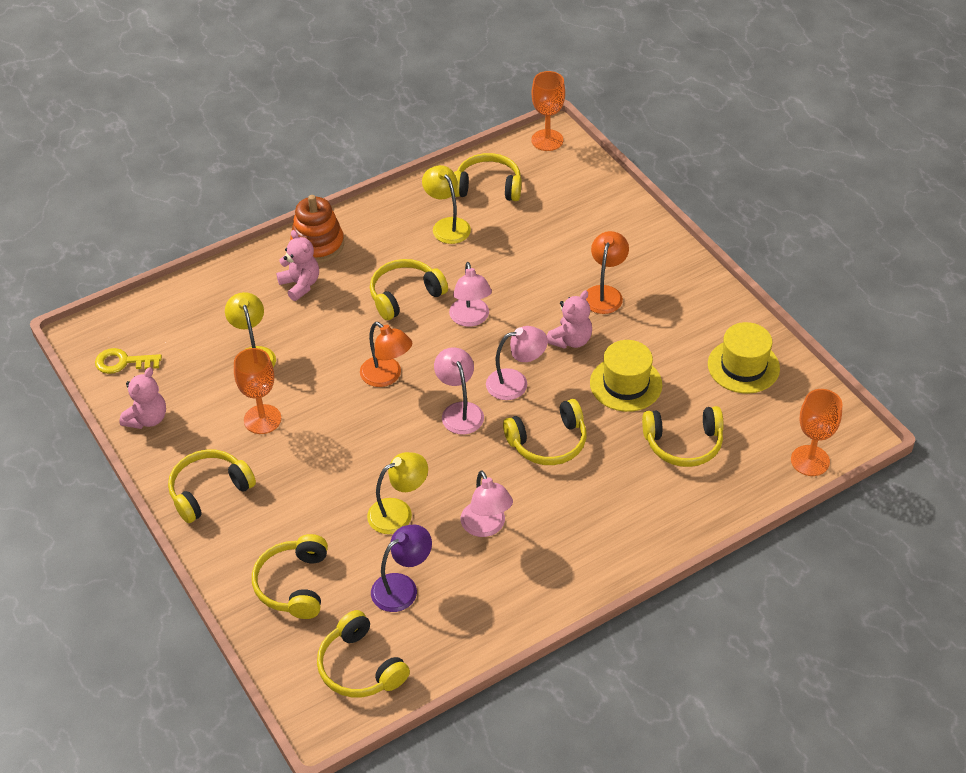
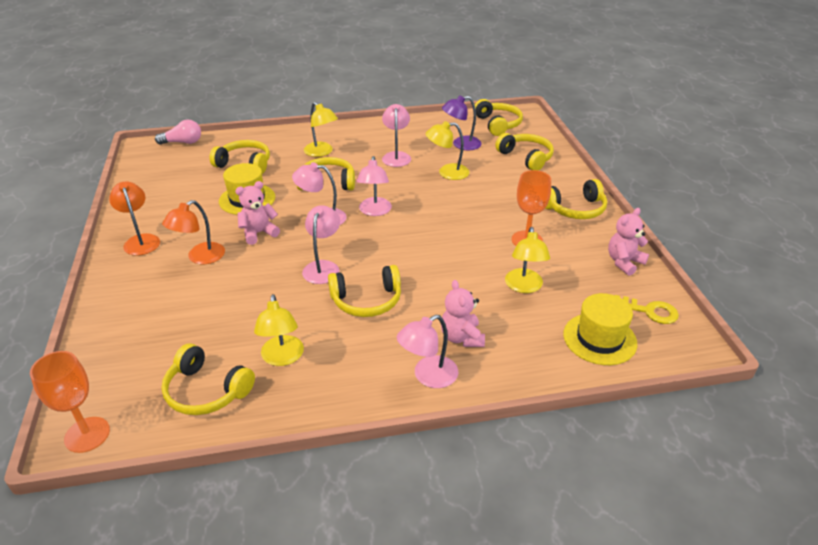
camera: 160 degrees left, 10 degrees down
yellow headphones [252,534,328,619] -> yellow headphones turned 60 degrees counterclockwise [495,133,554,171]
orange stacking toy [290,195,344,263] -> pink lamp [397,315,458,388]
orange lamp [360,322,412,387] -> orange lamp moved to [109,181,160,256]
yellow hat [708,322,780,394] -> yellow hat moved to [563,293,637,365]
orange goblet [791,389,842,476] -> pink light bulb [155,120,201,144]
none -> yellow lamp [304,102,338,157]

